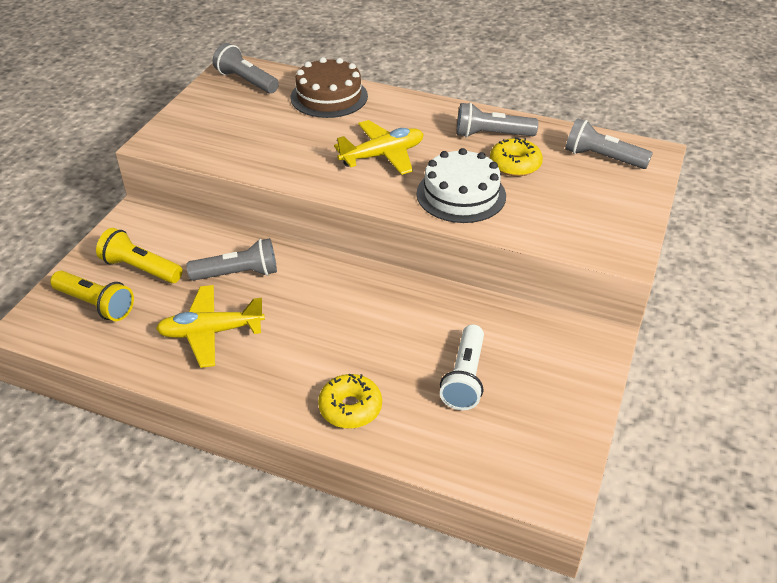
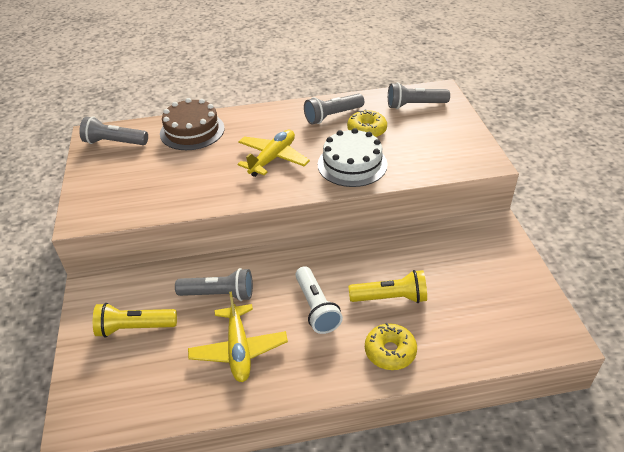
camera: 30 degrees left, 0 degrees up
yellow flashlight [50,271,134,321] -> yellow flashlight moved to [348,270,427,303]
yellow plane [156,285,265,368] -> yellow plane turned 60 degrees counterclockwise [188,291,288,382]
grey flashlight [186,238,277,281] -> grey flashlight turned 45 degrees clockwise [175,268,253,301]
white flashlight [440,324,484,410] -> white flashlight moved to [295,266,343,334]

